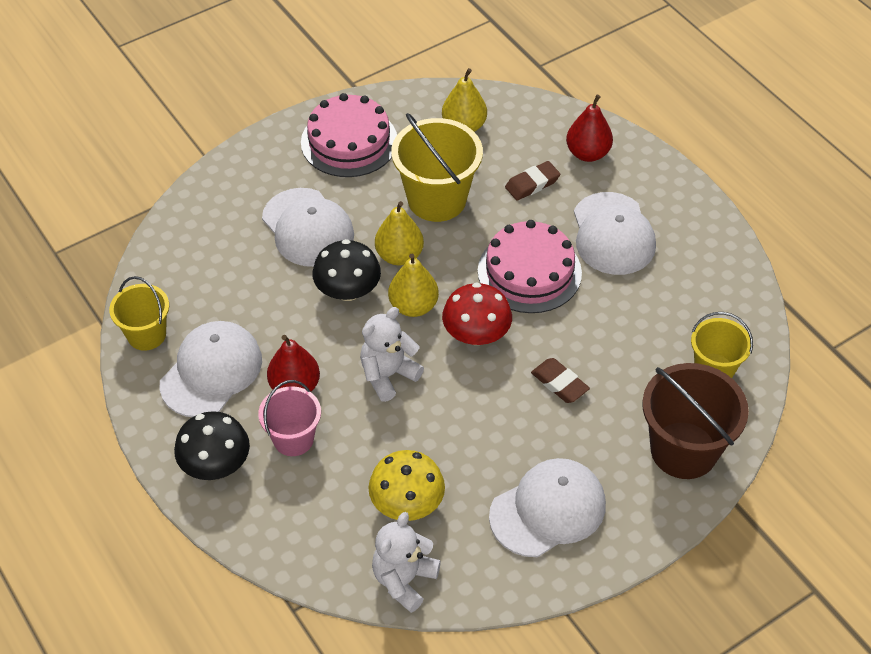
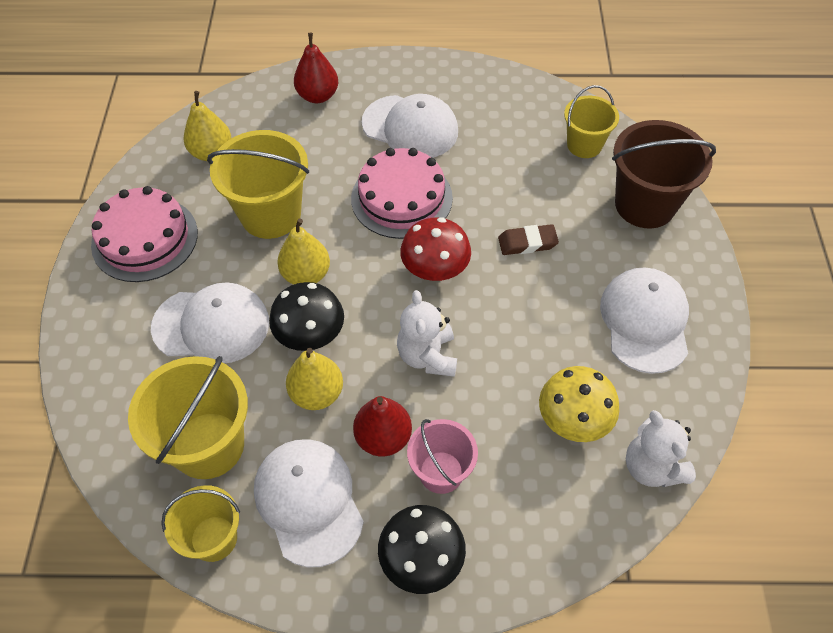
camera: 55 degrees left, 5 degrees up
yellow pear [388,254,439,317] -> yellow pear moved to [286,348,343,410]
brown eraser [505,161,560,201] -> none
none -> yellow bucket [128,356,248,479]

